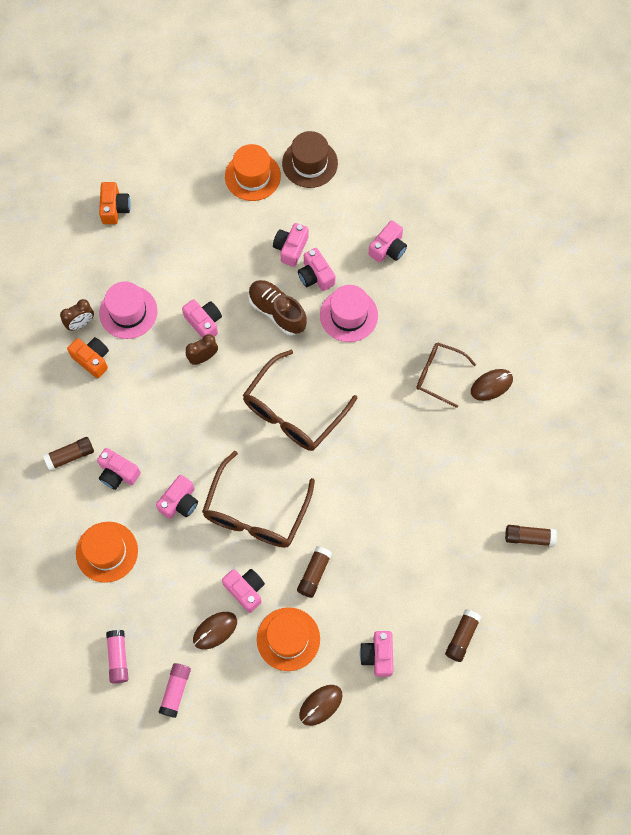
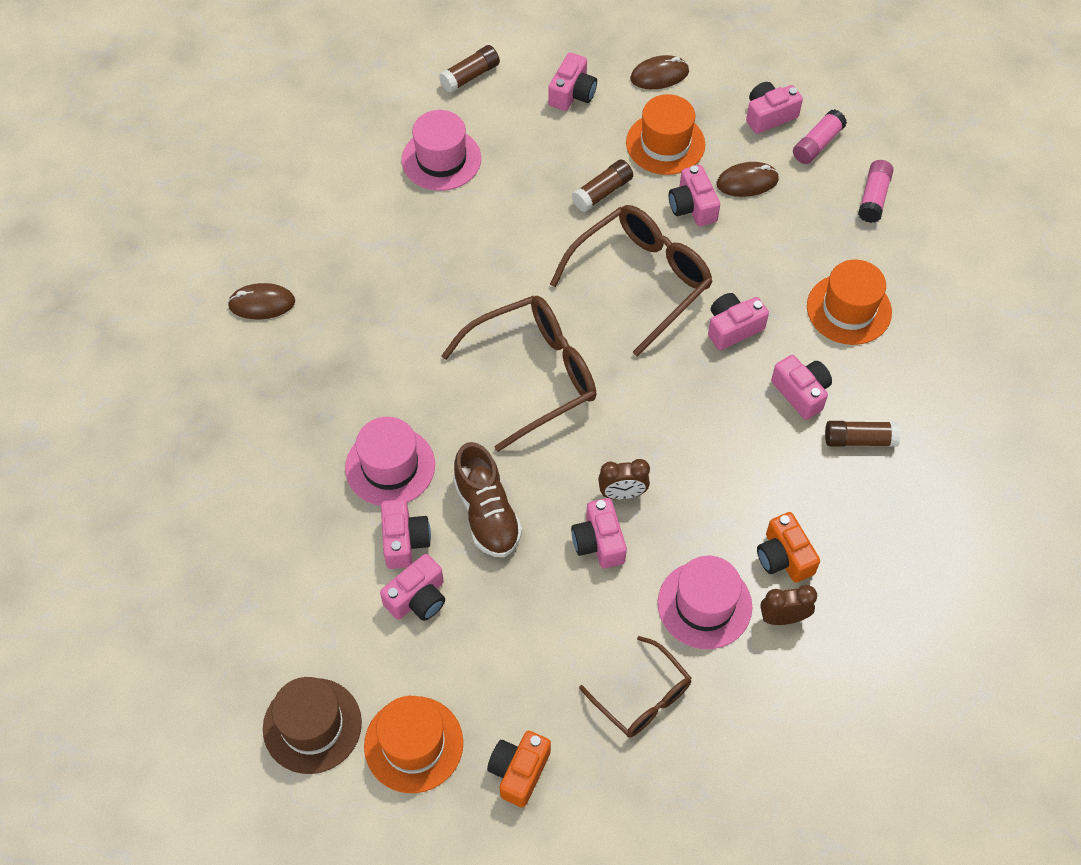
camera: 155 degrees left, 10 degrees down
orange camera [99,182,131,224] -> orange camera moved to [487,731,551,807]
pink camera [369,220,407,263] -> pink camera moved to [746,82,803,134]
brown glasses [416,343,476,408] -> brown glasses moved to [579,636,691,738]
brown glue stick [505,525,557,547] -> none
none -> pink hat [402,110,481,191]

